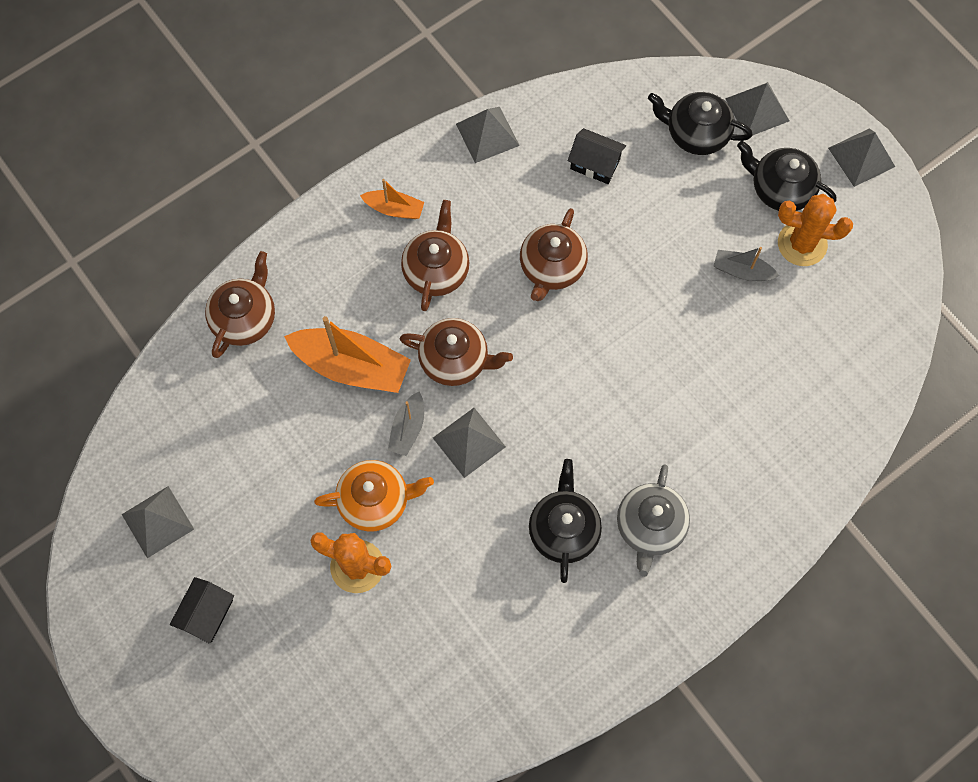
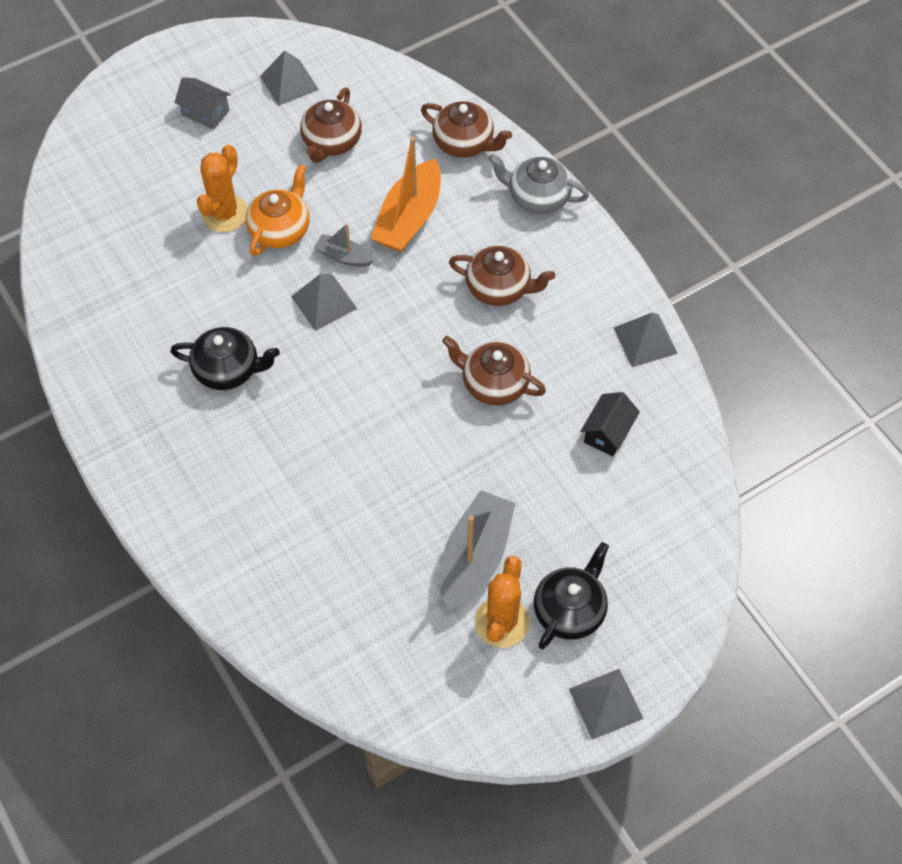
camera: 95 degrees right, 10 degrees down
black house [170,577,234,643] -> grey house [174,77,231,130]
orange teapot [314,460,434,532] -> orange teapot turned 150 degrees counterclockwise [246,164,310,256]
orange boat [360,179,424,219] -> none
brown teapot [400,318,513,386] -> brown teapot moved to [300,87,362,163]
grey teapot [617,464,690,577] -> grey teapot moved to [488,154,589,214]
black teapot [648,92,753,155] -> none
grey boat [713,247,779,281] -> grey boat [440,490,516,611], size x1.91
grey pyramid [725,82,789,136] -> none

